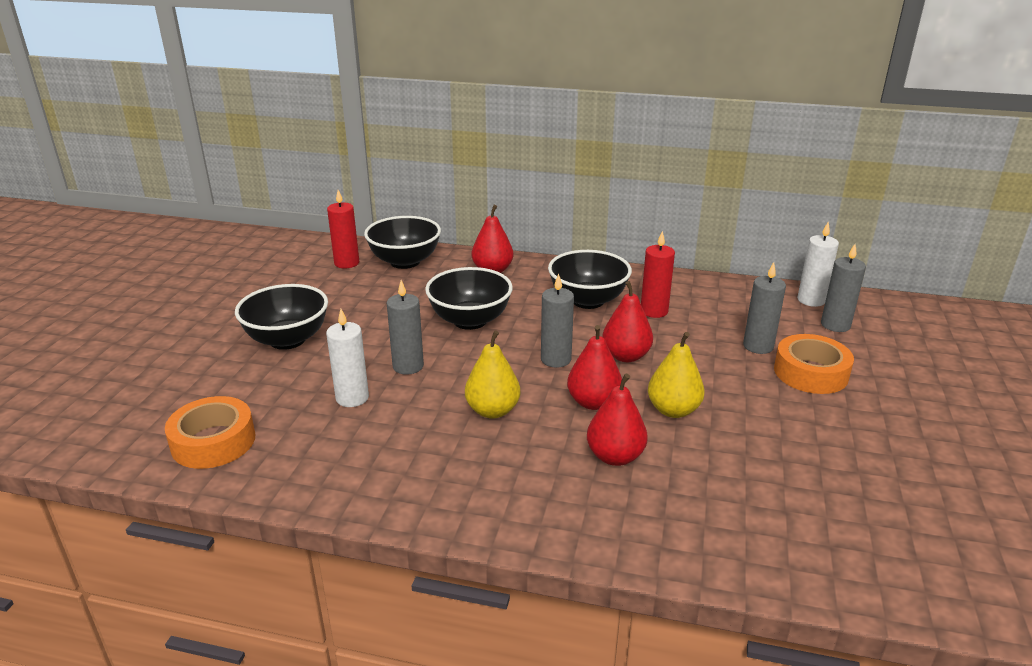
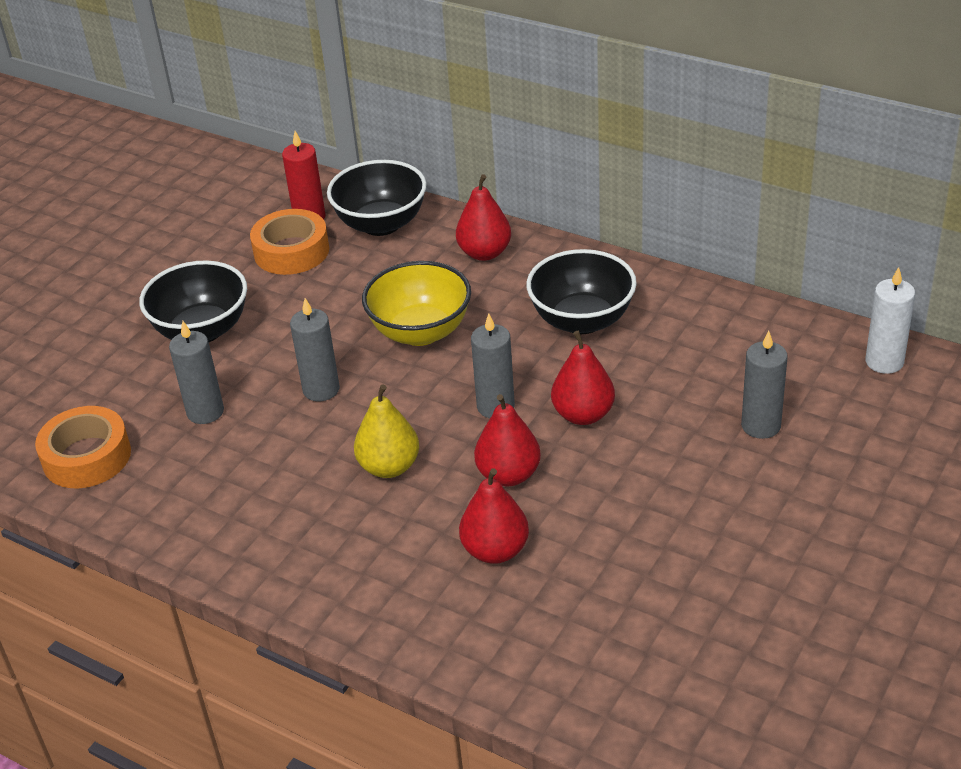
camera: 20 degrees right, 10 degrees up
white candle [326,309,369,407] -> none
black bowl [425,267,513,330] -> yellow bowl [362,261,471,346]
red candle [641,231,675,318] -> none
yellow pear [648,332,705,418] -> none
orange tape [774,334,854,394] -> orange tape moved to [250,209,329,275]
grey candle [821,244,866,332] -> grey candle moved to [169,321,224,424]

